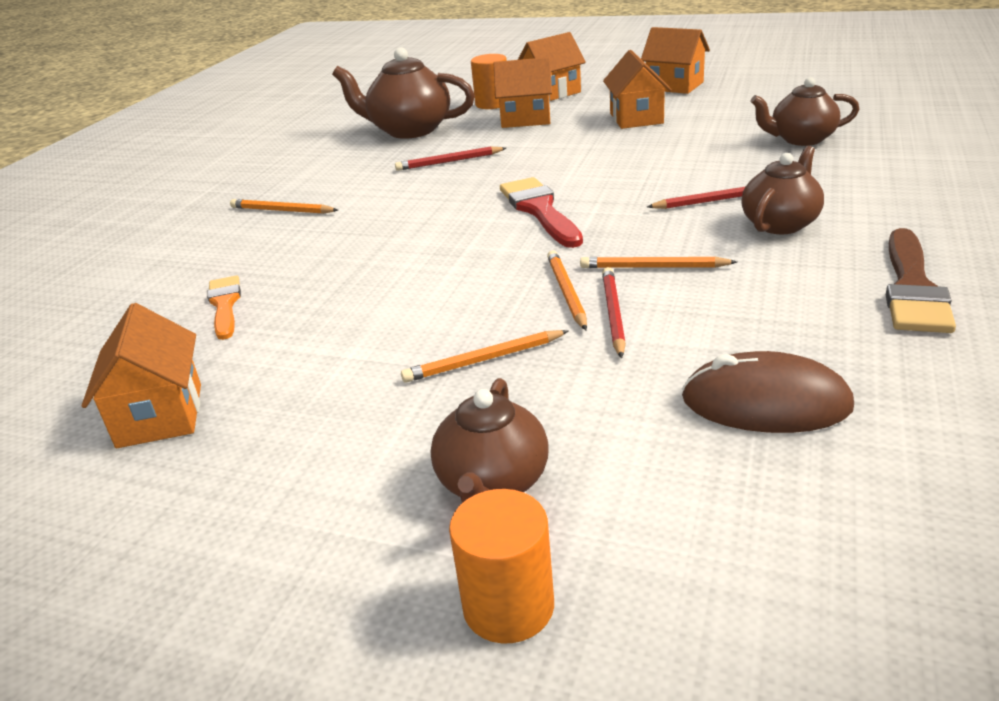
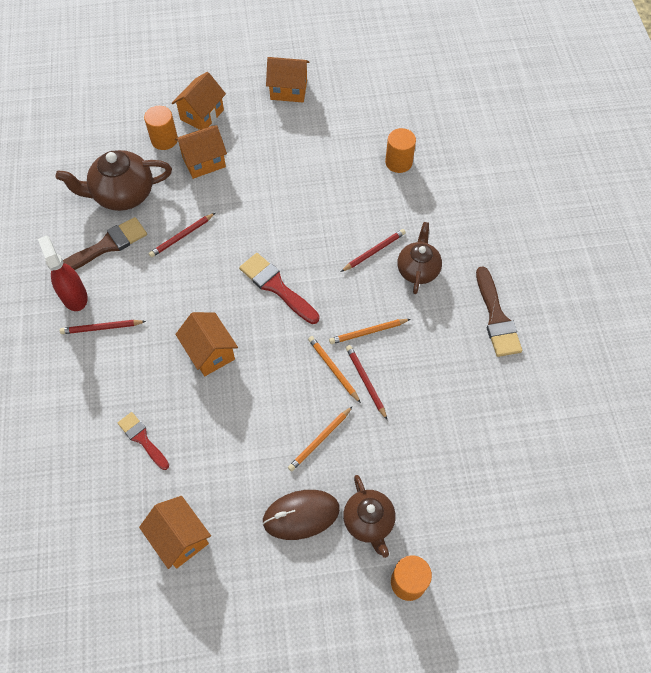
camera: 30 degrees left, 30 degrees up
orange brush [207,275,241,340] -> red brush [118,412,169,470]
orange pencil [230,199,338,214] -> red pencil [60,320,146,334]
orange house [603,50,672,129] -> orange house moved to [175,312,238,376]
brown mouse [682,351,854,433] -> brown mouse moved to [262,490,340,540]
brown teapot [750,77,859,146] -> orange cylinder [385,128,416,173]
none -> red spray bottle [38,236,88,311]
none -> brown brush [63,217,147,270]

